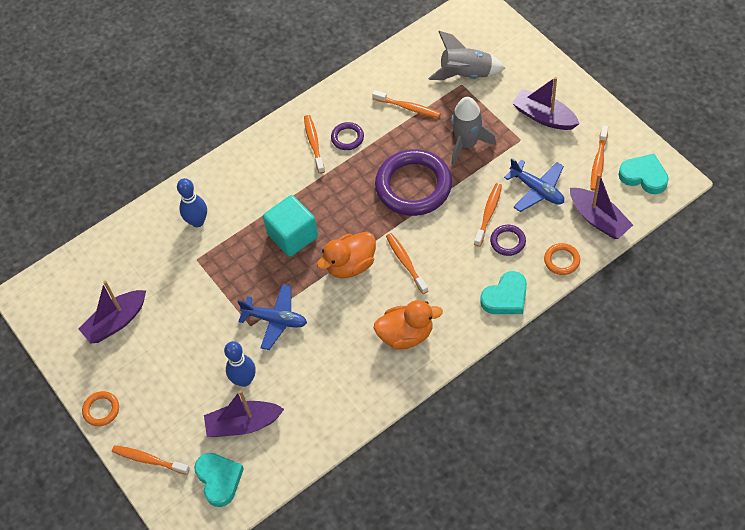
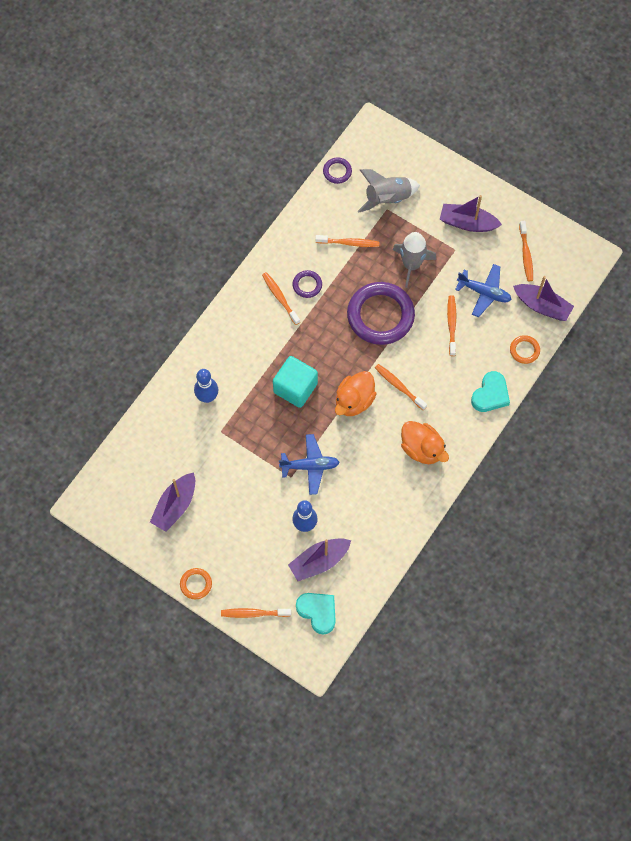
camera: 25 degrees left, 10 degrees up
orange duck [374,300,443,350] -> orange duck turned 75 degrees clockwise [401,421,449,464]
purple ring [490,225,526,256] -> purple ring moved to [323,157,352,184]
turquoise heart [618,154,669,194] -> none

